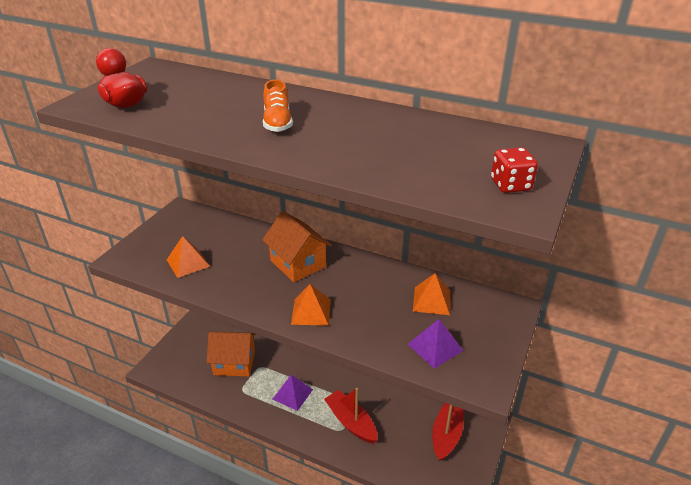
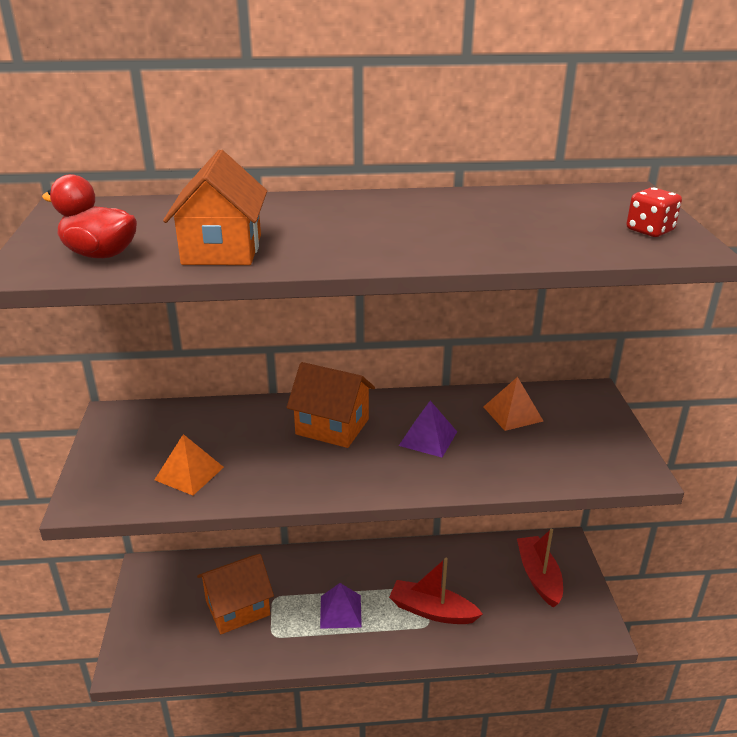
camera: 30 degrees left, 5 degrees down
orange shoe [263,79,293,132] -> none
orange pyramid [291,284,331,326] -> none
purple pyramid [408,319,463,369] -> purple pyramid moved to [399,401,457,457]
none -> orange house [163,150,267,265]

